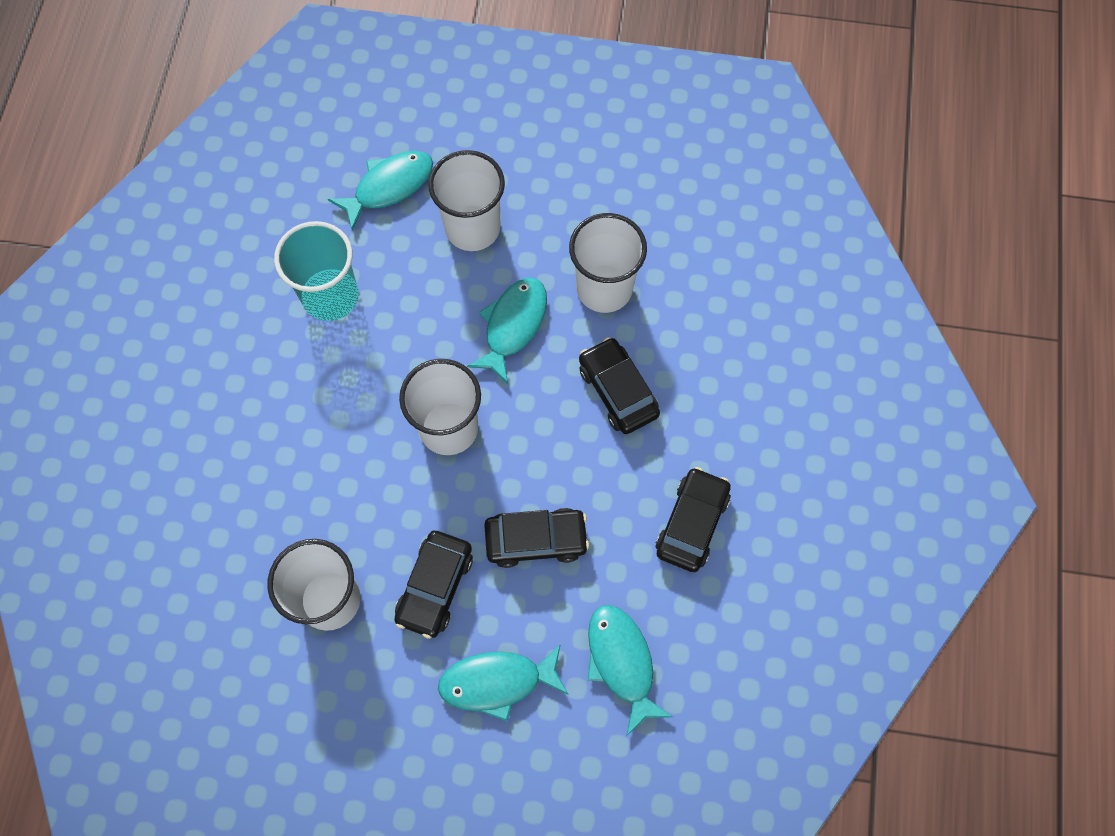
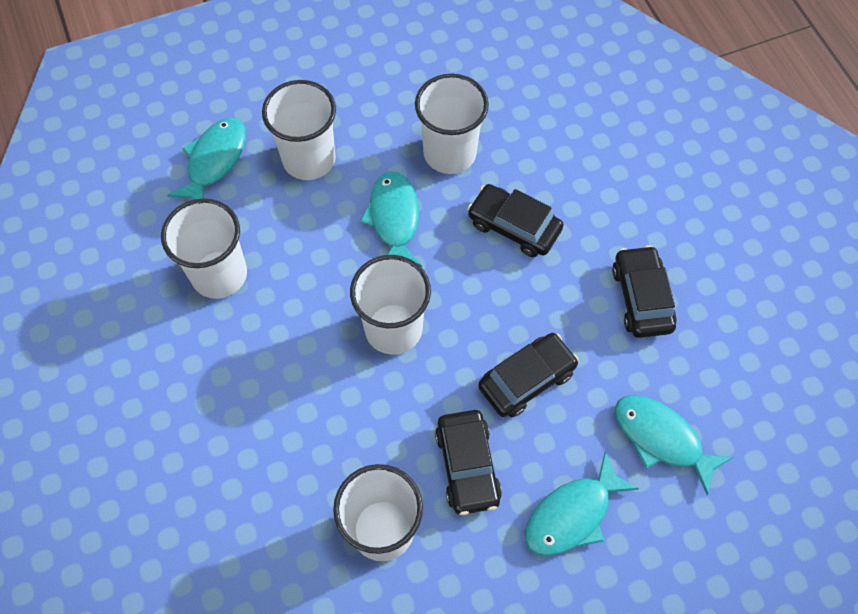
camera: 30 degrees left, 5 degrees down
turquoise cup [274,221,358,321] -> white cup [161,198,247,299]

